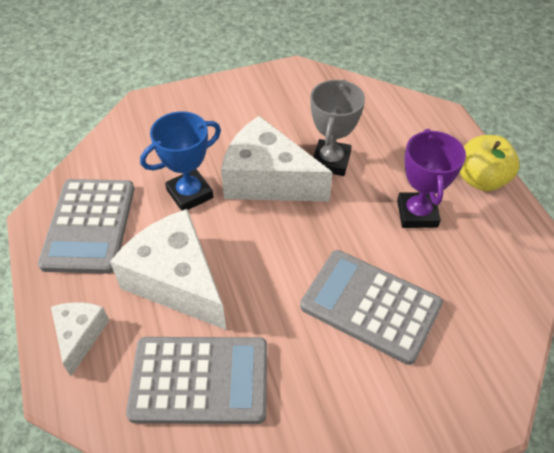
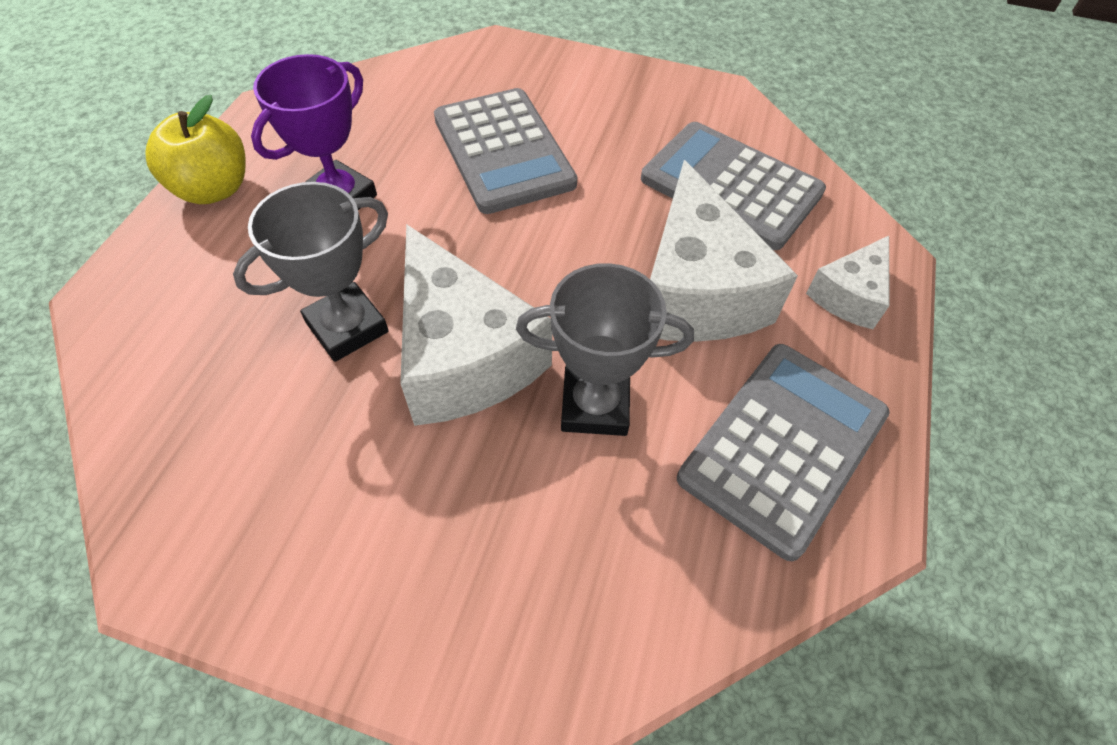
camera: 145 degrees left, 5 degrees up
blue trophy [140,111,221,211] -> grey trophy [516,263,694,436]

